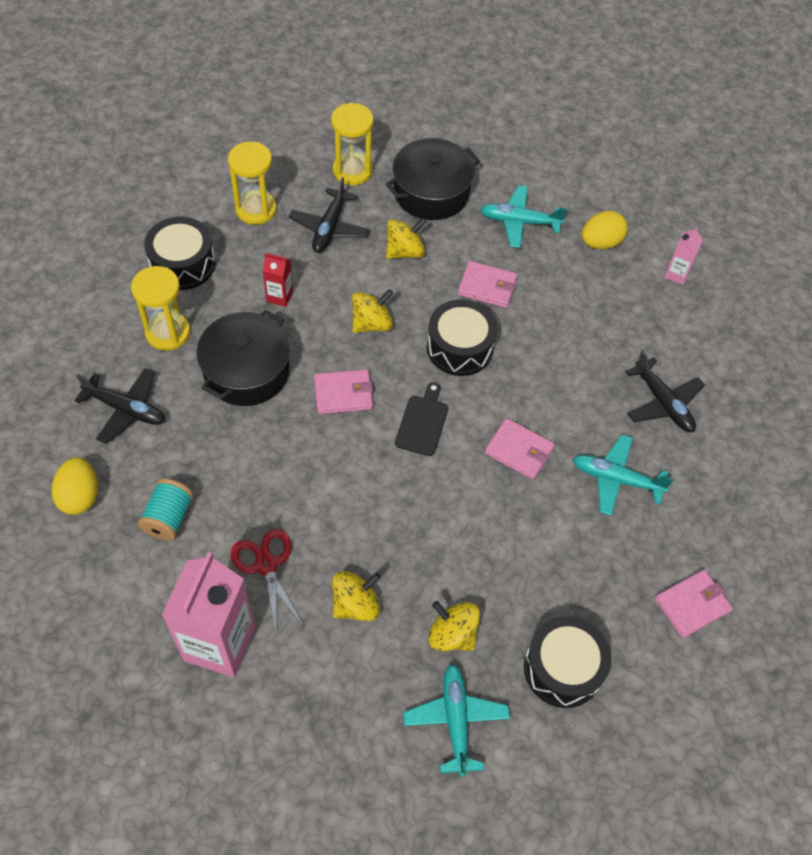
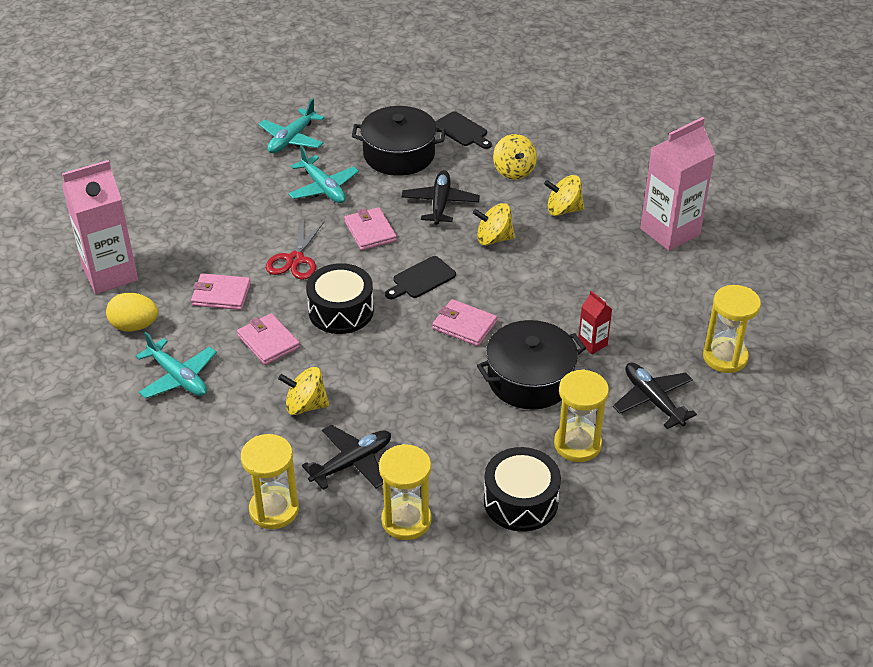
camera: 140 degrees left, 15 degrees down
yellow egg [51,457,98,515] -> yellow hourglass [703,285,761,373]
turquoise spool [138,479,194,541] -> none
red scissors [231,529,304,634] -> red scissors moved to [266,219,325,280]
red carton [263,253,293,307] -> red carton moved to [578,291,612,354]
yellow spinning top [352,289,393,333] -> yellow spinning top moved to [473,203,515,246]
black pot [386,138,480,220] -> black pot moved to [352,106,446,176]
turquoise plane [403,664,510,777] -> turquoise plane moved to [258,98,325,153]
black drum [524,616,611,708] -> black cutting board [435,111,492,149]
black plane [626,351,705,432] -> black plane moved to [402,170,480,225]
pink wallet [655,570,733,638] -> pink wallet moved to [191,273,251,310]
pink carton [664,227,703,285] -> pink carton [62,160,138,294], size x2.19

